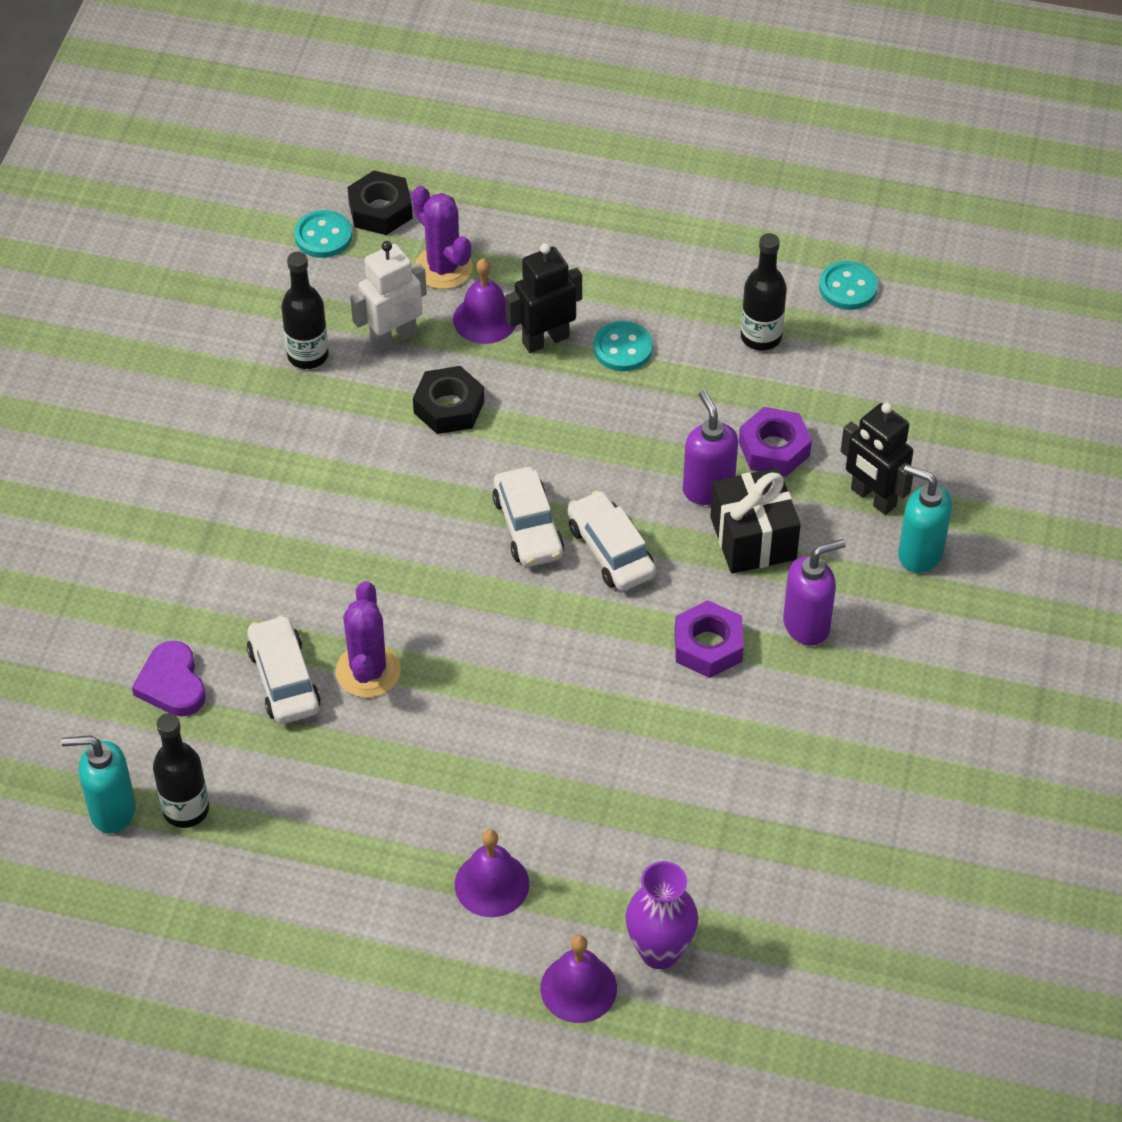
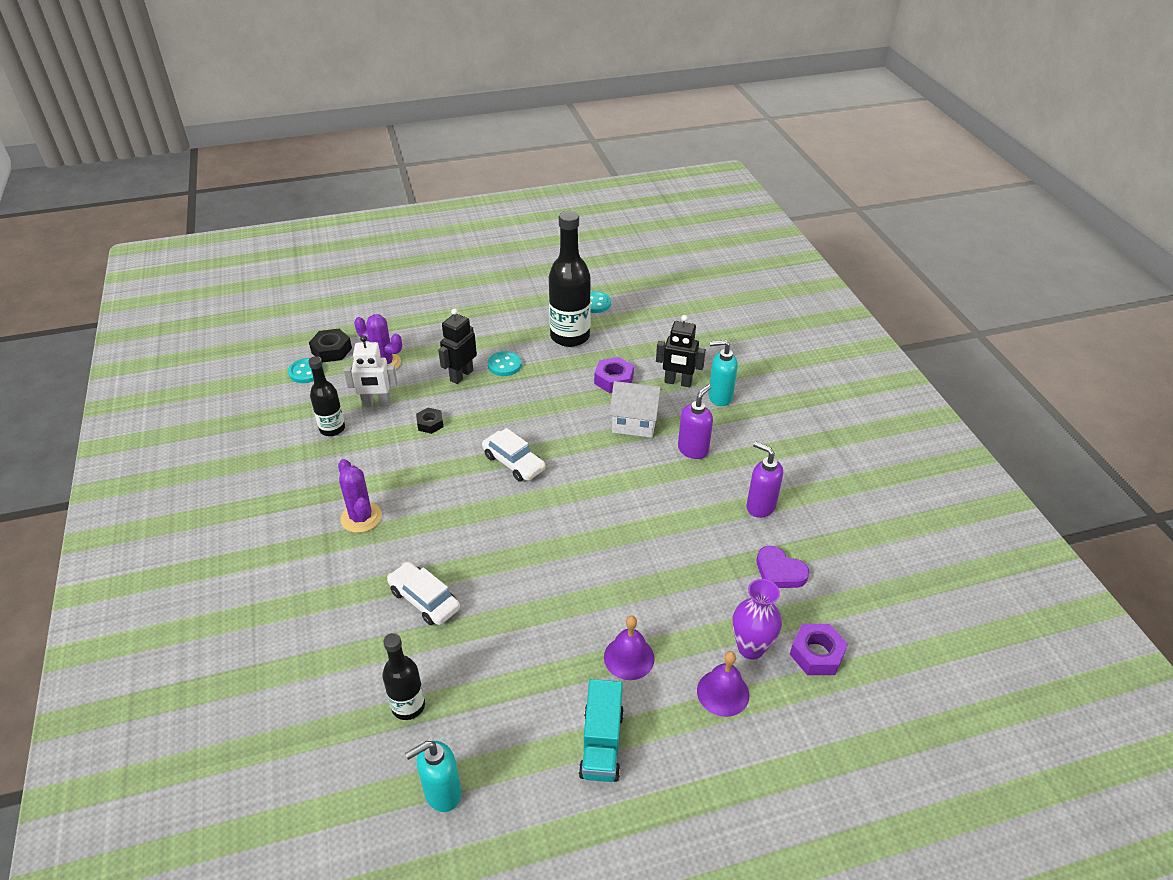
camera: 30 degrees left, 10 degrees down
turquoise soap dispenser [61,735,136,834] -> turquoise soap dispenser moved to [405,741,462,812]
purple heart [132,641,206,716] -> purple heart moved to [756,546,809,588]
purple cactus [336,581,401,698] -> purple cactus moved to [338,459,382,533]
white robot [350,241,427,352] -> white robot turned 120 degrees counterclockwise [344,335,397,407]
black nut [413,366,484,434] -> black nut [416,408,443,434], size x0.67
purple bell [453,258,516,344] -> none
white car [567,490,656,591] -> none
purple nut [675,600,744,678] -> purple nut moved to [790,624,848,675]
purple soap dispenser [683,390,738,505] -> purple soap dispenser moved to [746,441,783,518]
black gift [710,468,801,574] -> white house [609,381,662,438]
black bottle [741,233,787,351] -> black bottle [549,211,591,347], size x1.73
none -> turquoise truck [579,679,624,782]

